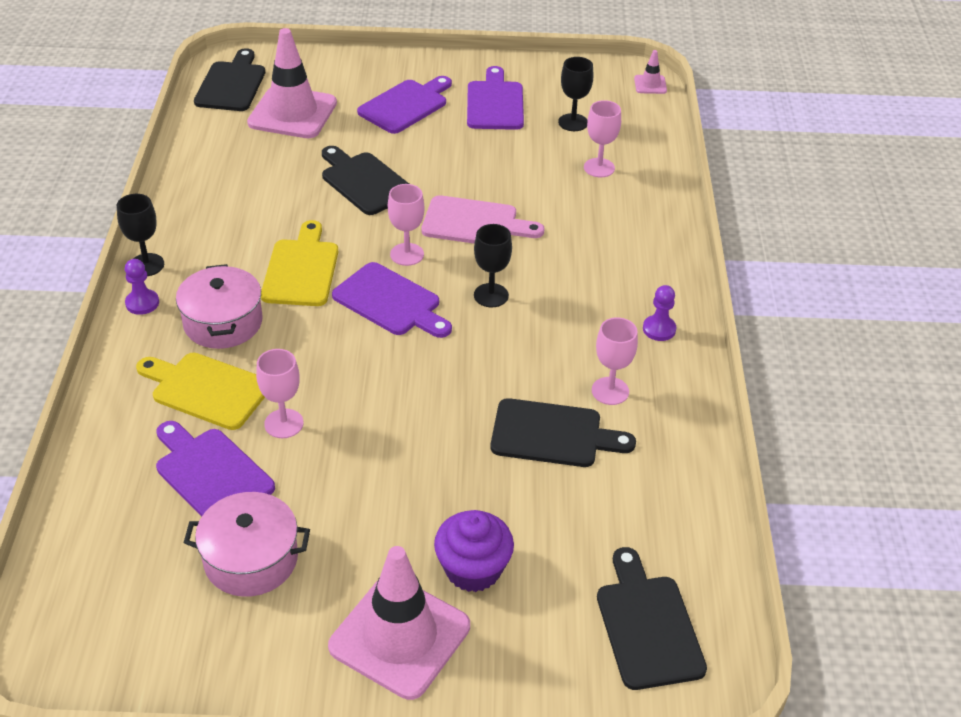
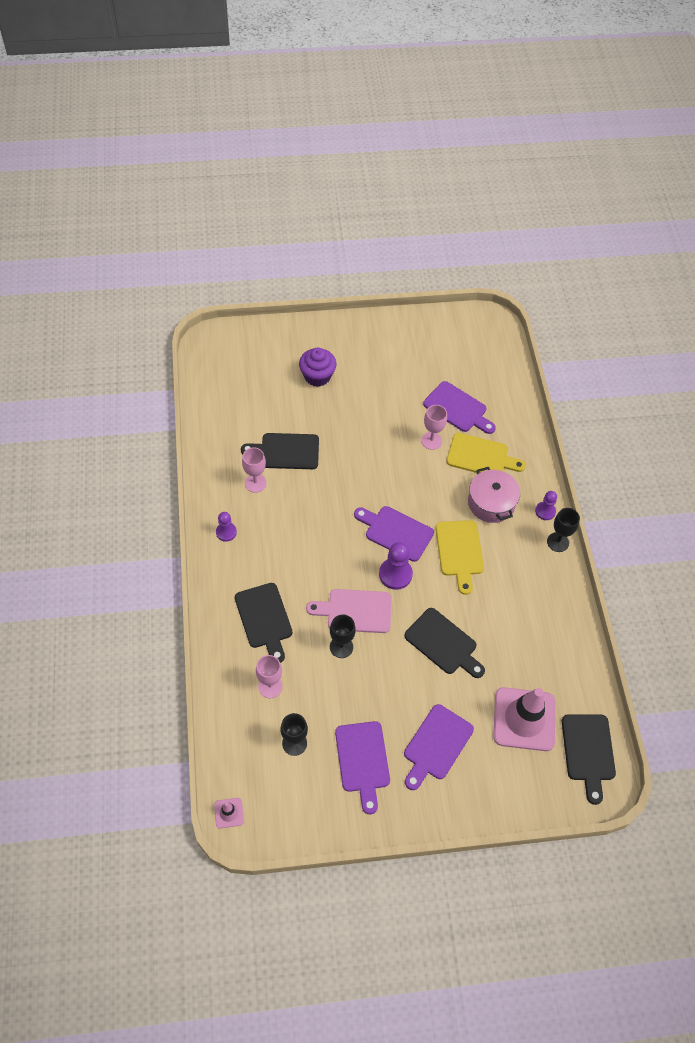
camera: 170 degrees right, 15 degrees up
pink pot [184,492,310,597] -> none
pink traffic cone [328,546,470,700] -> none
pink goblet [388,184,425,266] -> purple pawn [379,542,413,590]
black goblet [474,224,512,307] -> black goblet moved to [330,615,356,658]
black cutting board [597,547,707,690] -> black cutting board moved to [235,583,292,663]

